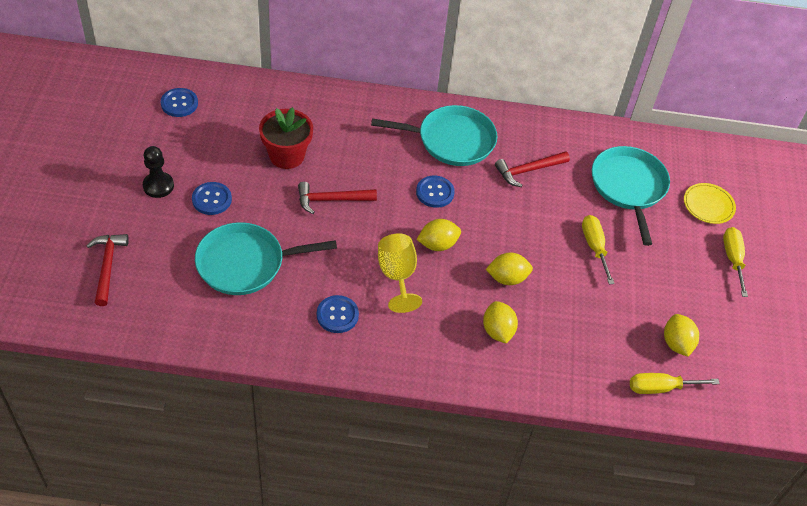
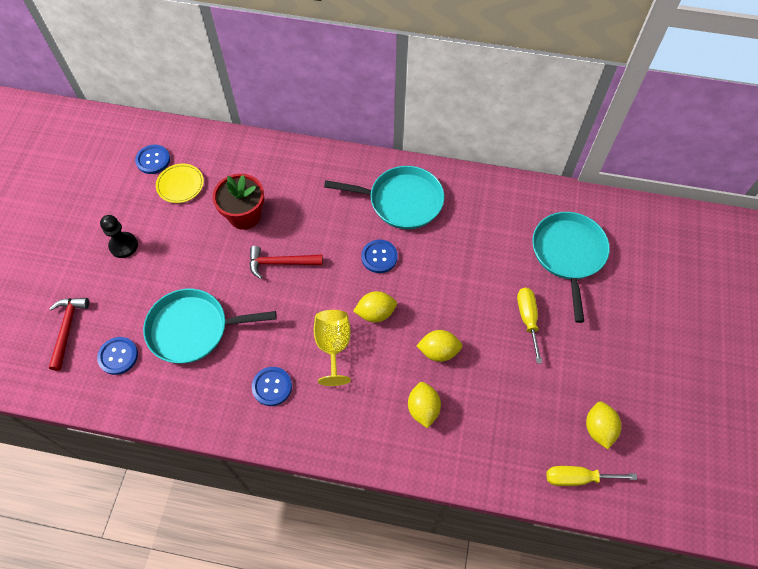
camera: 10 degrees right, 10 degrees up
blue button [192,182,232,215] -> blue button moved to [97,337,138,375]
red hammer [495,151,570,187] -> none
yellow plate [684,183,736,224] -> yellow plate moved to [156,164,204,203]
yellow screwdriver [723,227,748,297] -> none

